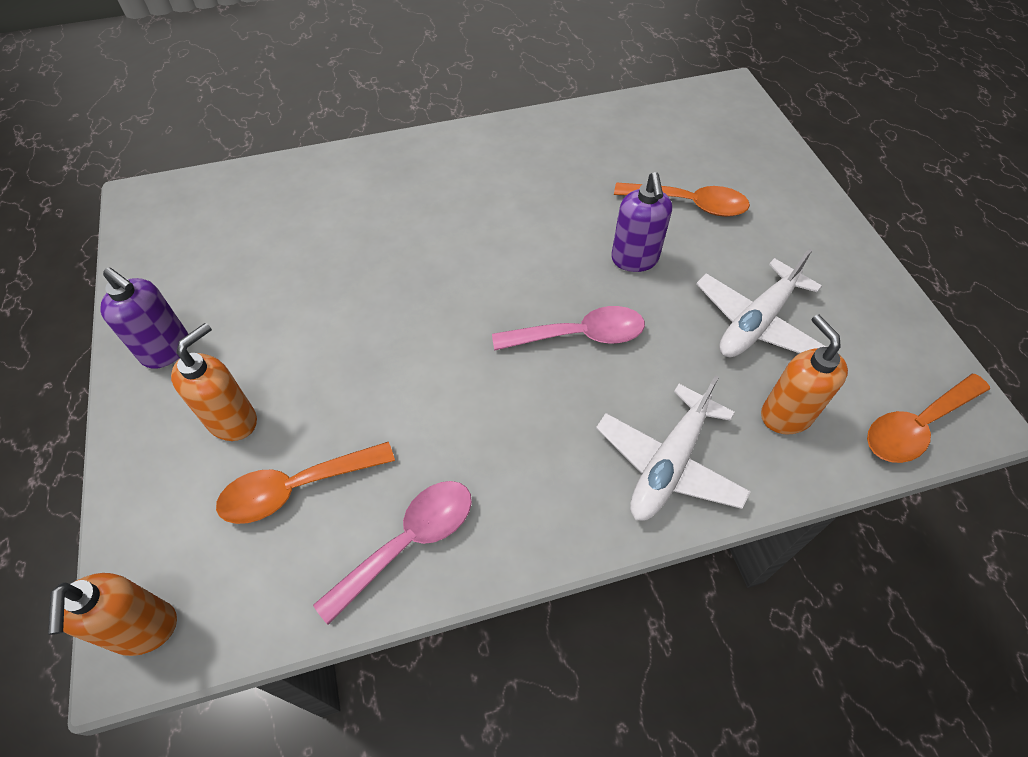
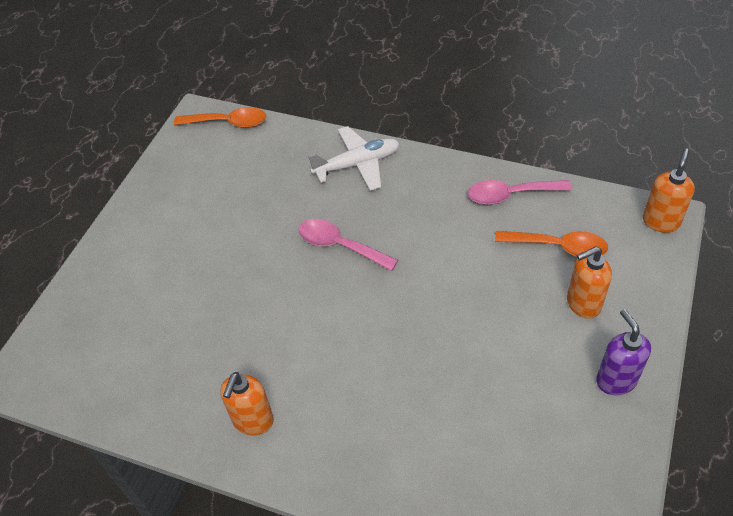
camera: 140 degrees left, 5 degrees down
purple soap dispenser [611,172,672,272] -> none
orange spoon [614,182,750,217] -> none
white plane [696,248,826,357] -> none
orange soap dispenser [761,315,848,435] -> orange soap dispenser moved to [220,372,274,435]

